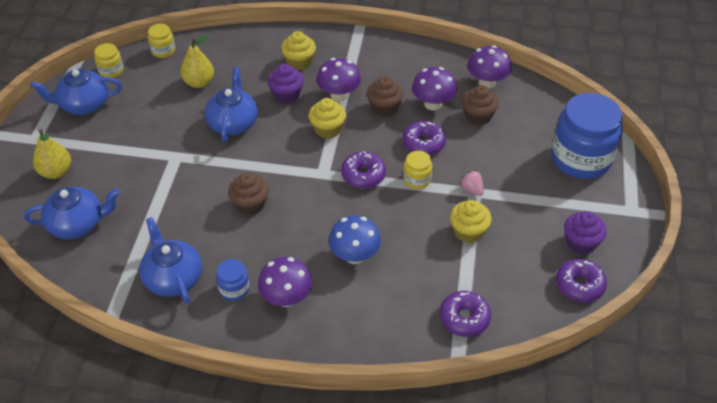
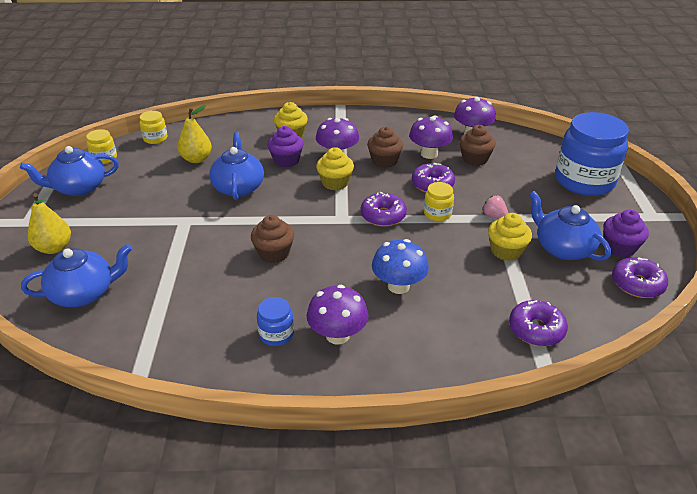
camera: 10 degrees left, 10 degrees down
blue teapot [140,217,202,304] -> blue teapot moved to [529,191,611,261]

